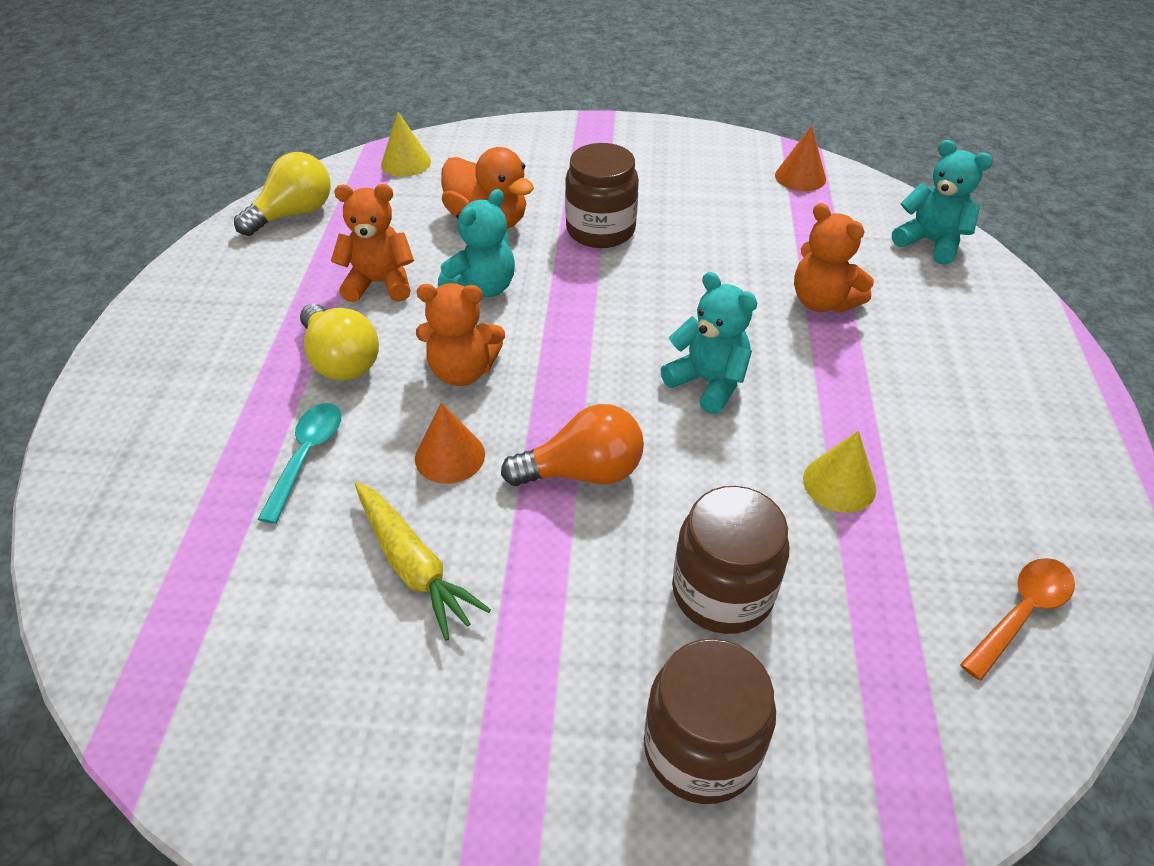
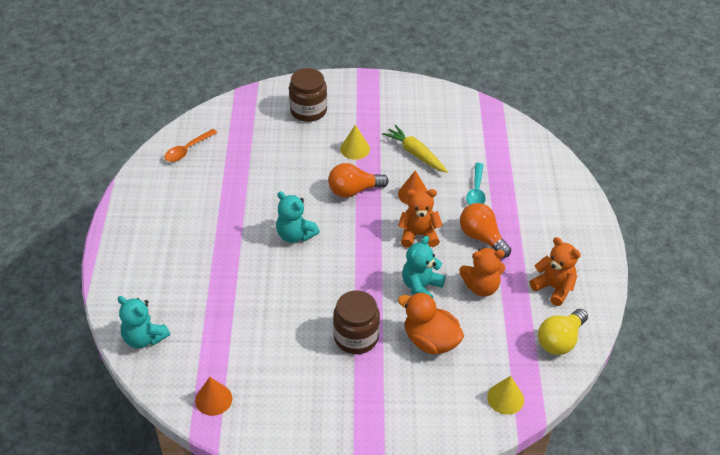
camera: 175 degrees right, 0 degrees up
yellow light bulb [300,304,379,381] -> orange light bulb [460,203,511,258]
brown jar [672,486,789,634] -> none
orange teddy bear [794,203,874,313] -> orange teddy bear moved to [530,237,581,306]
yellow cone [803,431,876,513] -> yellow cone moved to [340,125,370,160]

